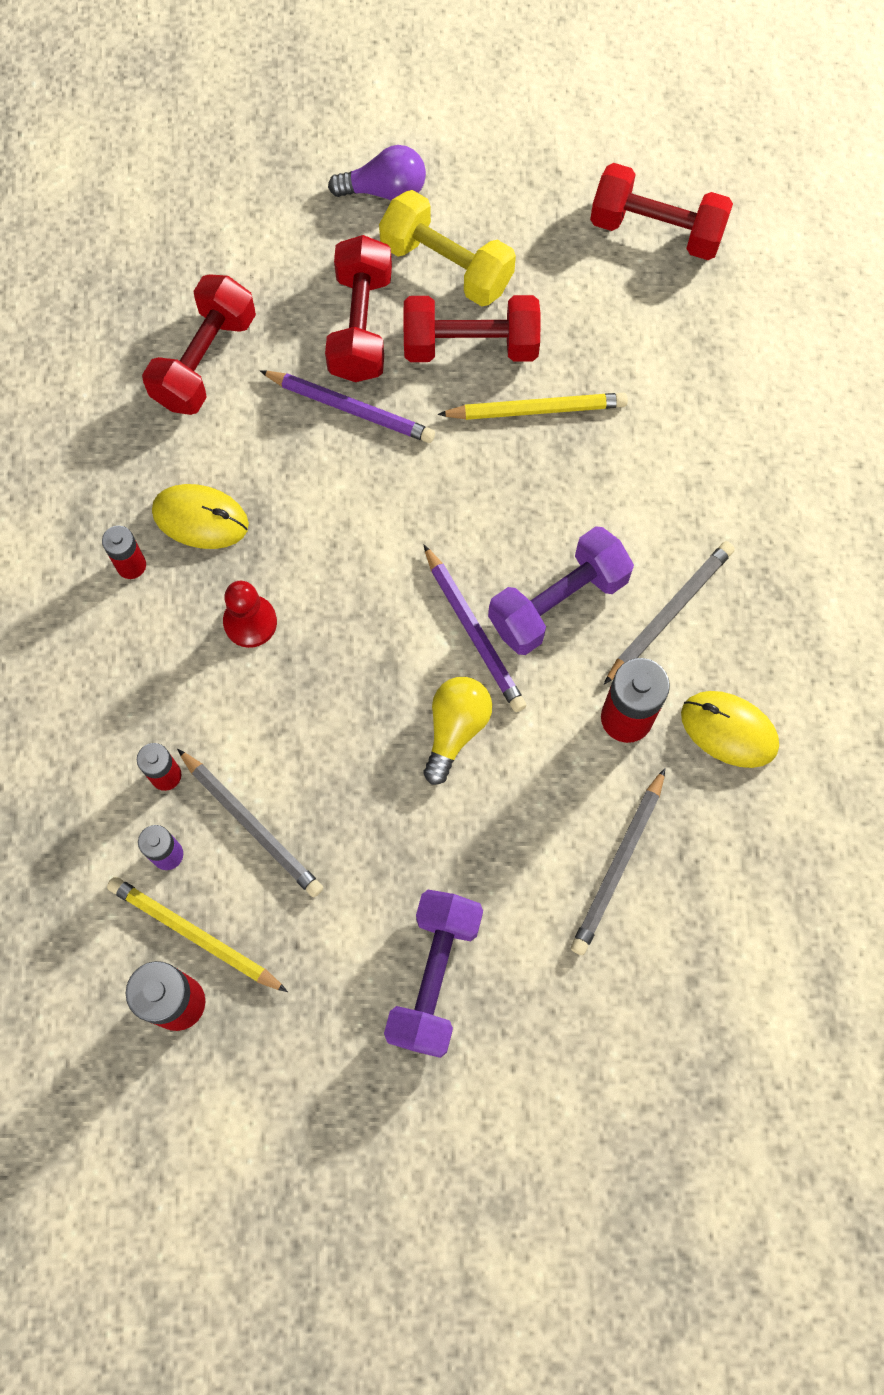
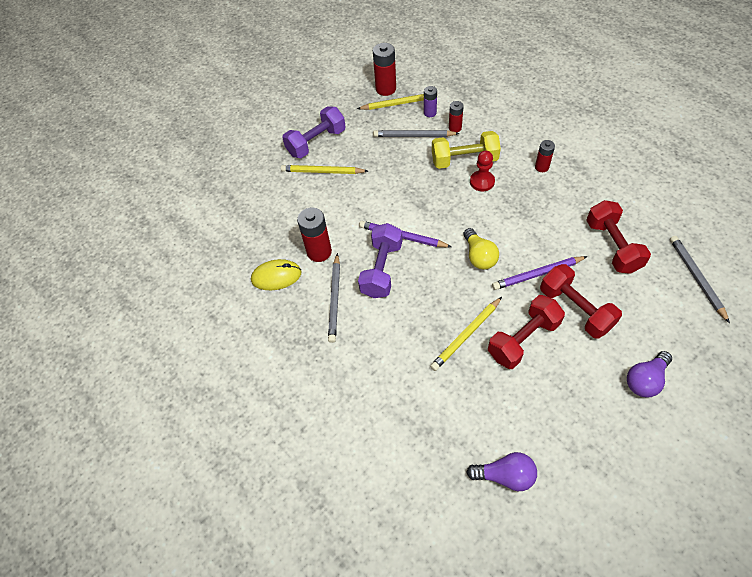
camera: 145 degrees right, 15 degrees down
yellow mouse [152,484,249,549] -> none
yellow dumbbell [379,190,516,306] -> yellow dumbbell moved to [432,131,501,169]
purple dumbbell [384,890,483,1058] -> purple dumbbell turned 75 degrees clockwise [282,106,346,158]
yellow light bulb [424,677,492,785] -> yellow light bulb moved to [463,228,499,270]
grey pencil [571,768,665,955] -> grey pencil moved to [670,236,730,323]
red dumbbell [590,163,733,260] -> purple light bulb [466,452,537,491]
none -> yellow pencil [281,165,368,174]

